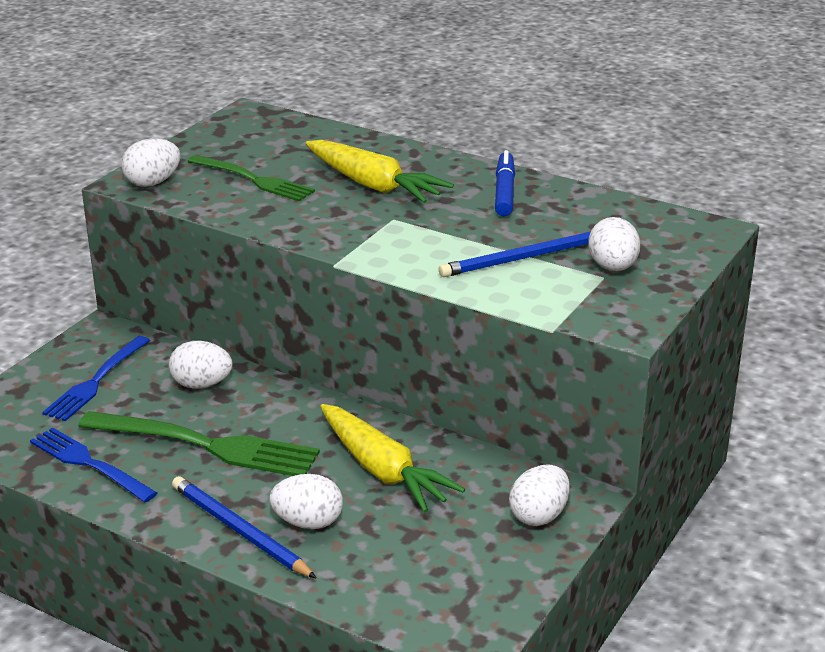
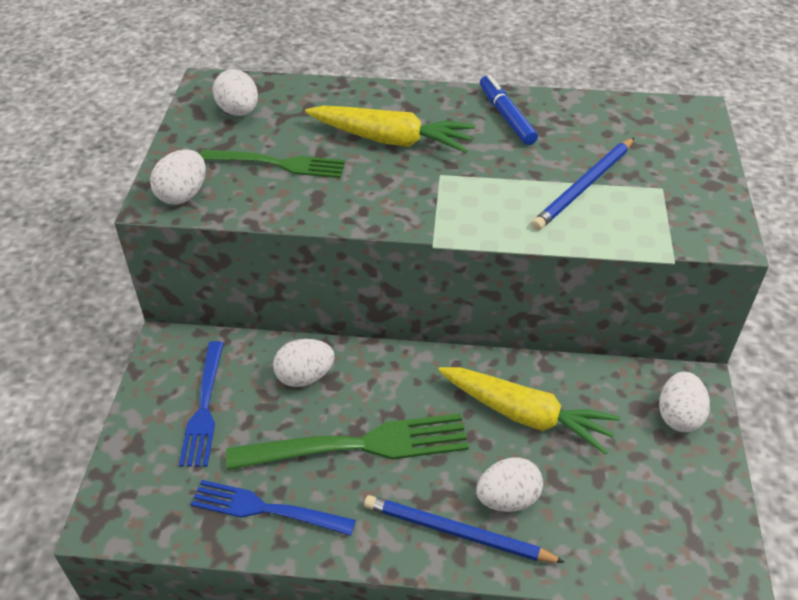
camera: 25 degrees left, 15 degrees up
white egg [588,217,640,271] -> white egg moved to [213,69,258,116]

